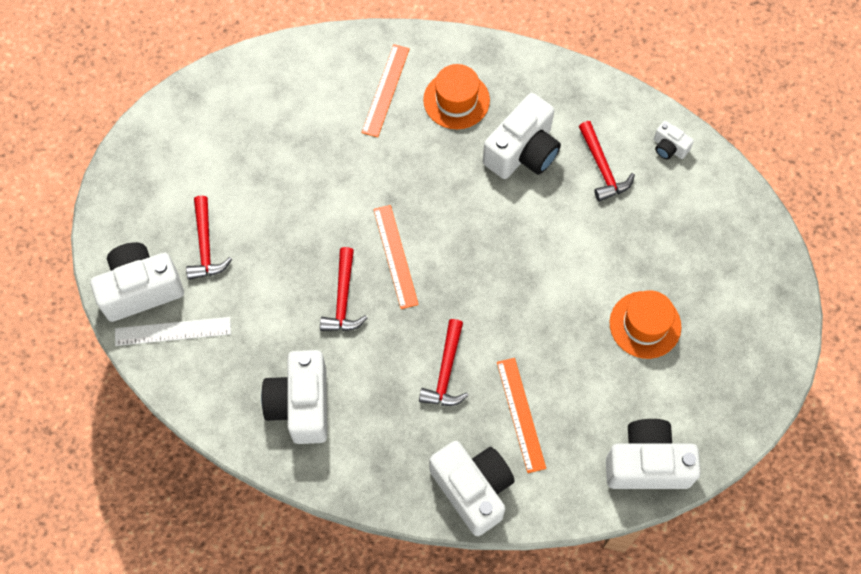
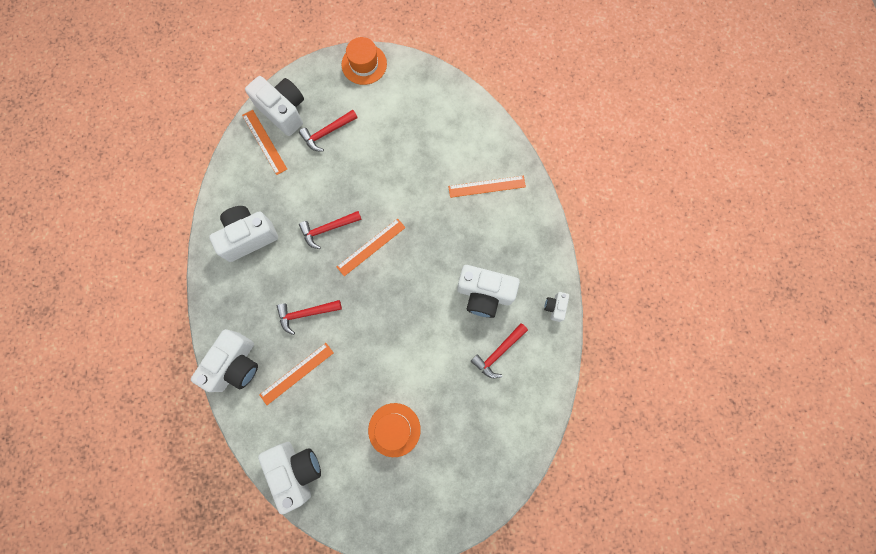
camera: 65 degrees right, 10 degrees up
white ruler [115,317,231,346] -> orange ruler [242,110,287,175]
orange hat [423,64,490,129] -> orange hat moved to [342,37,387,85]
white camera [654,121,694,159] -> white camera moved to [544,292,569,322]

